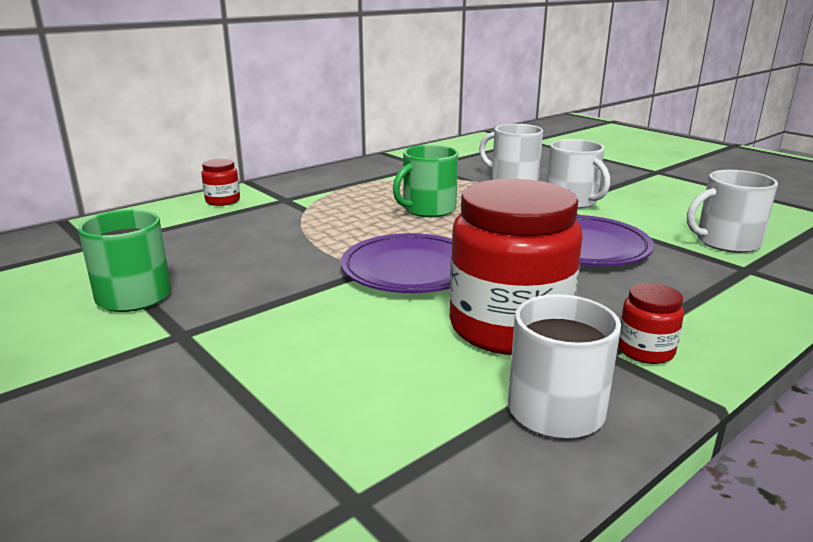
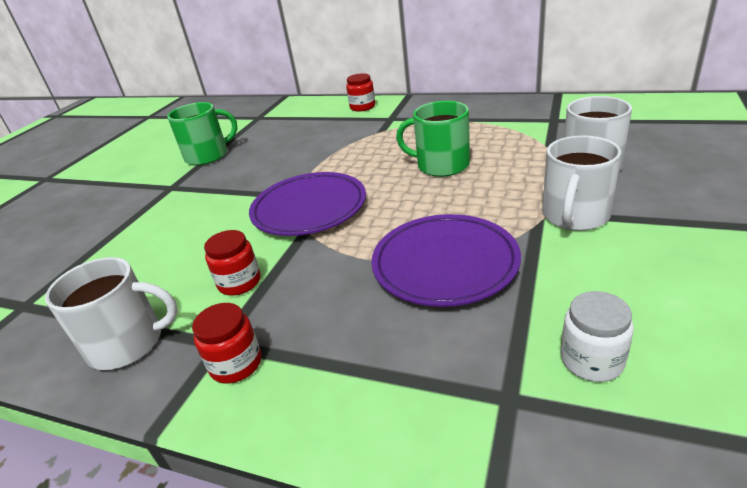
camera: 65 degrees right, 10 degrees up
red jar [450,179,583,355] -> red jar [204,230,261,296], size x0.44
white mug [687,170,778,253] -> white jar [561,291,634,382]

